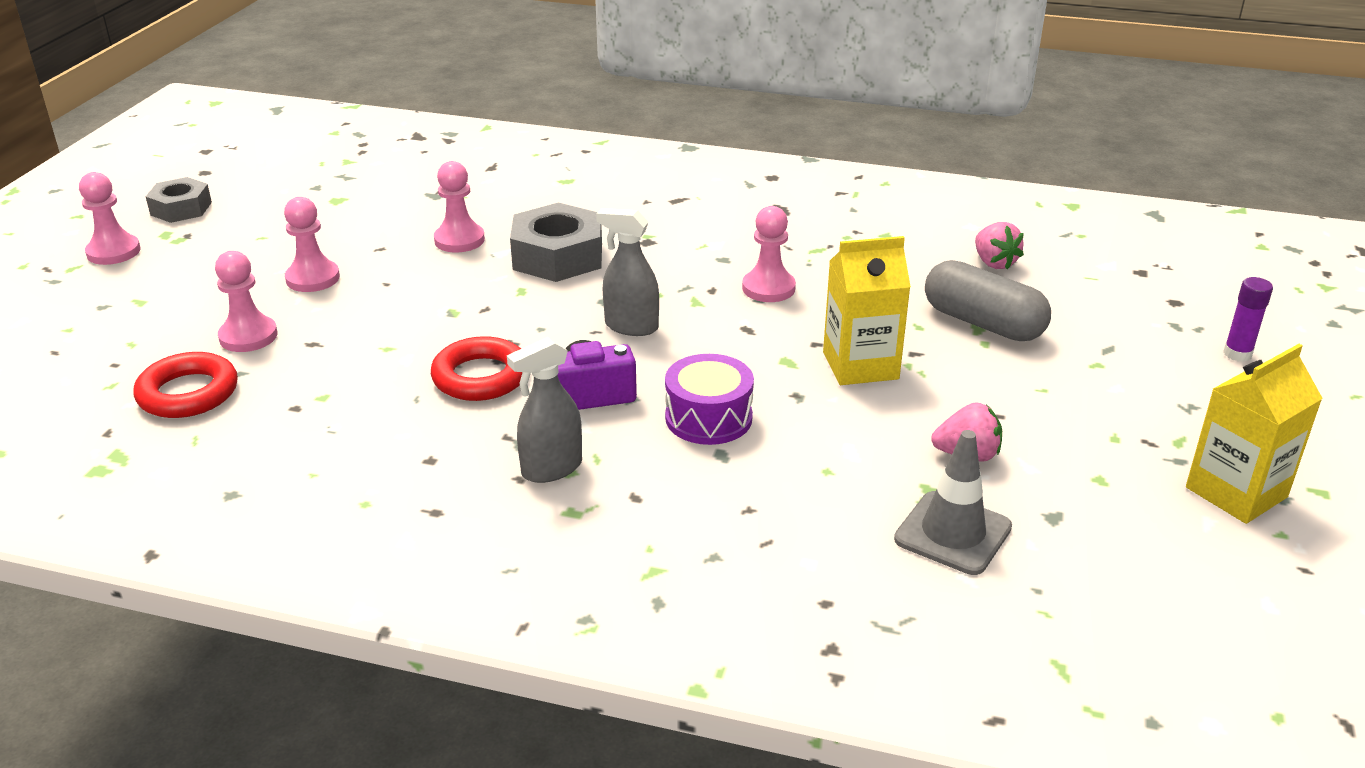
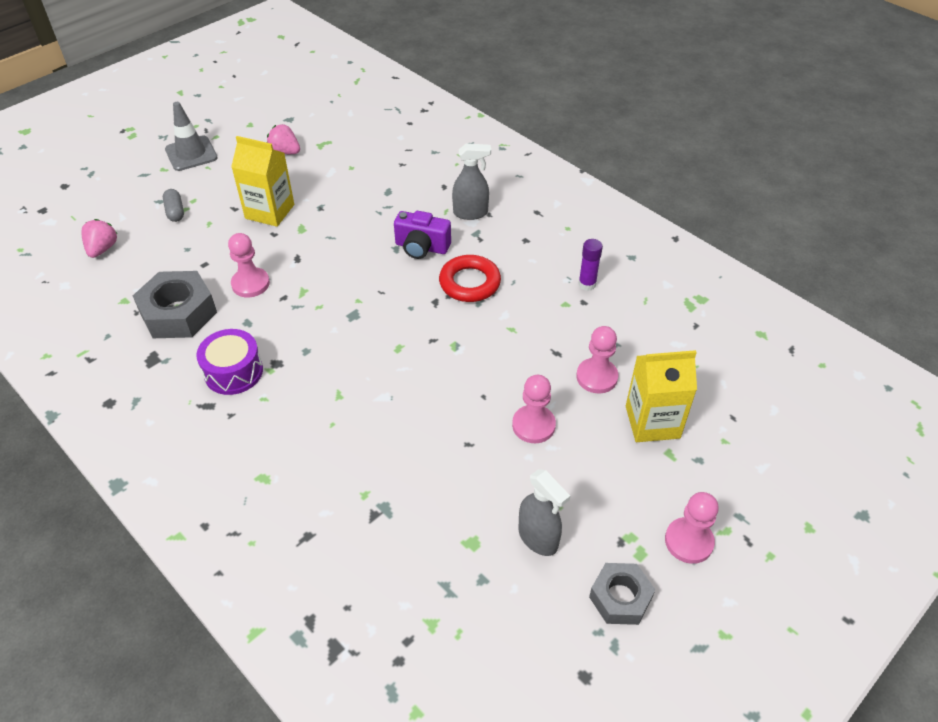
camera: 150 degrees left, 15 degrees up
red ring [134,352,238,418] -> none
pink pawn [434,161,485,252] -> none
grey nut [510,202,602,282] -> grey nut moved to [133,271,217,338]
grey spray bottle [596,208,659,336] -> grey spray bottle moved to [518,469,570,556]
purple drum [665,354,754,445] -> purple drum moved to [196,329,263,395]
grey traffic cone [894,430,1012,575] -> grey traffic cone moved to [165,102,218,171]
grey capsule [925,260,1051,341] -> grey capsule [163,189,184,222], size x0.51
yellow carton [1186,344,1323,524] -> yellow carton moved to [626,350,697,442]
purple glue stick [1223,277,1273,362] -> purple glue stick moved to [578,239,603,291]

